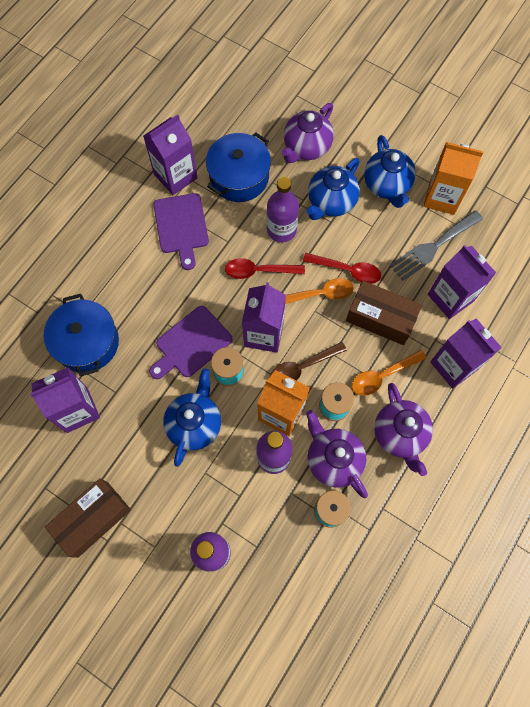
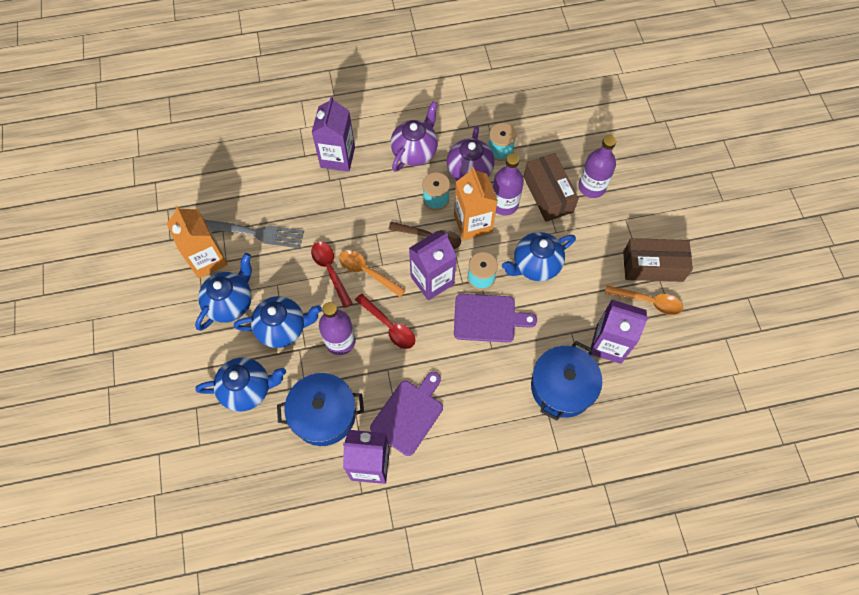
camera: 135 degrees left, 5 degrees down
purple teapot [281,103,334,163] -> blue teapot [195,357,286,412]
brown box [346,281,422,345] -> brown box moved to [524,153,579,222]
orange spoon [352,350,427,396] -> orange spoon moved to [605,285,683,315]
purple carton [428,245,496,319] -> none

